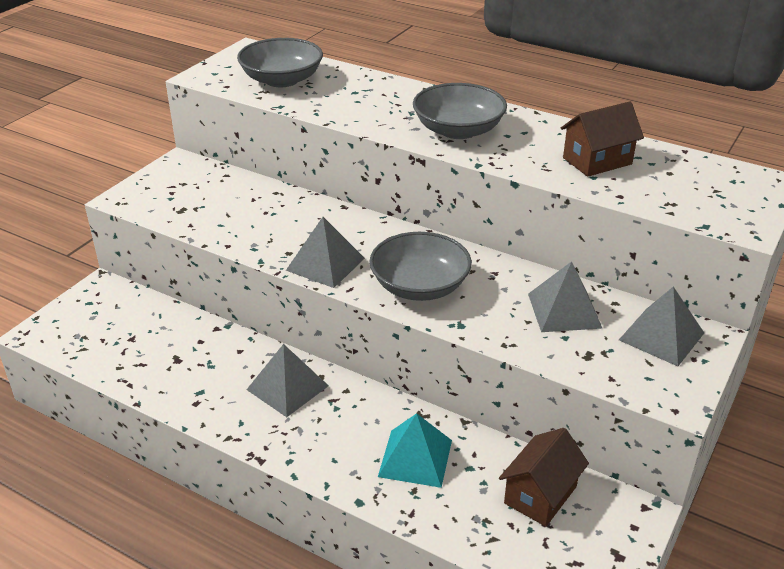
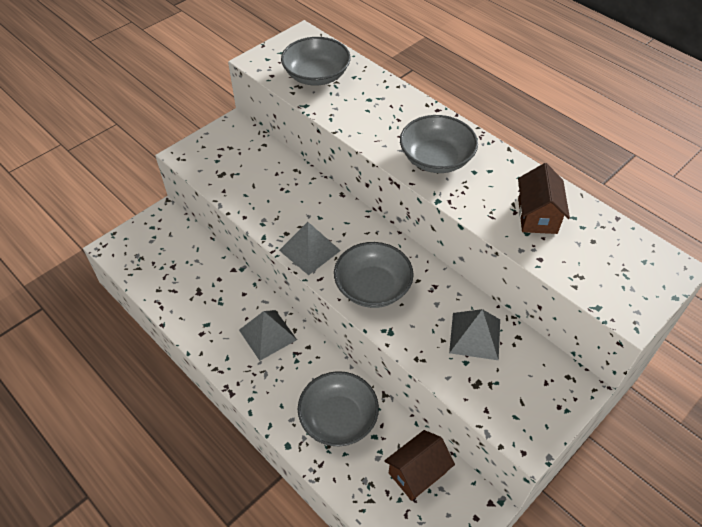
camera: 15 degrees right, 15 degrees up
turquoise pyramid [378,413,452,488] -> grey bowl [298,371,379,446]
brown house [561,101,644,177] -> brown house turned 75 degrees counterclockwise [518,163,570,234]
grey pyramid [619,286,704,366] -> none

